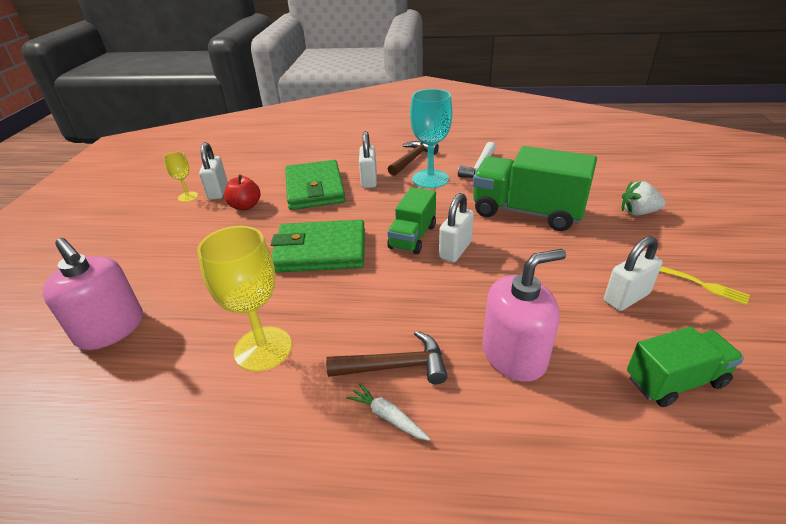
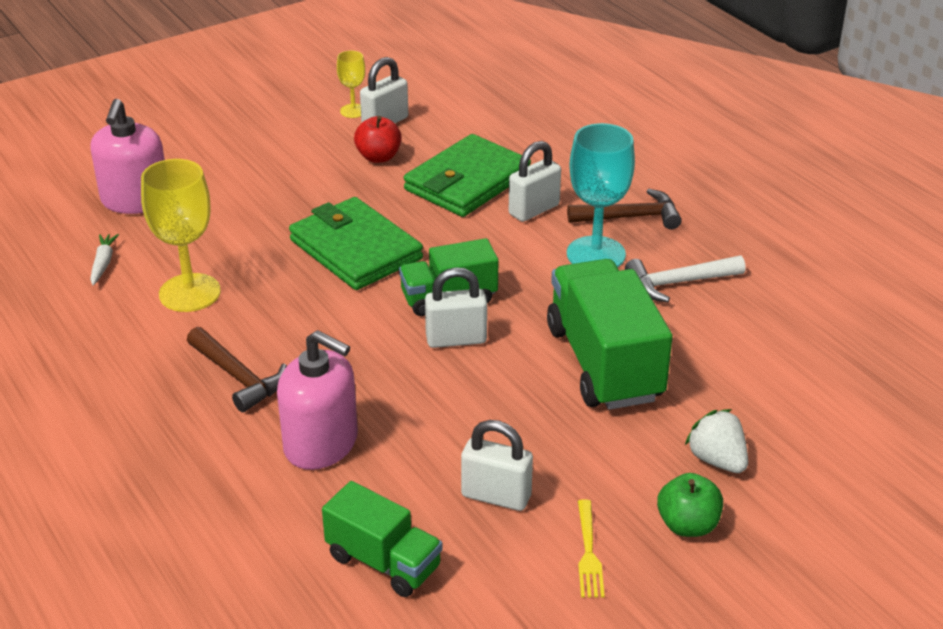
camera: 50 degrees right, 0 degrees up
white carrot [346,383,430,441] -> white carrot moved to [90,234,119,286]
none -> green apple [657,473,723,537]

